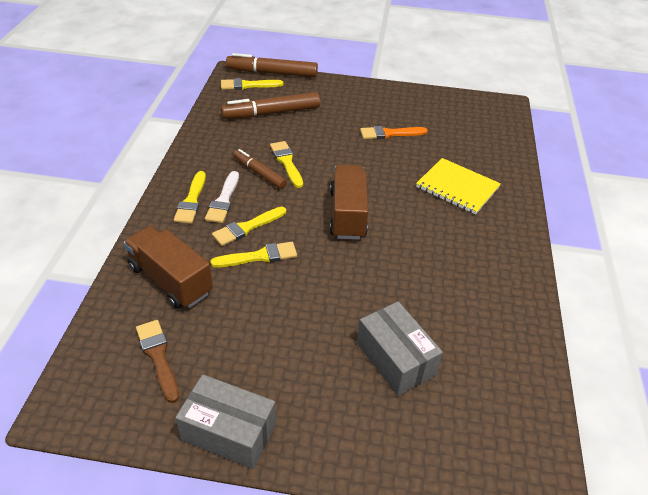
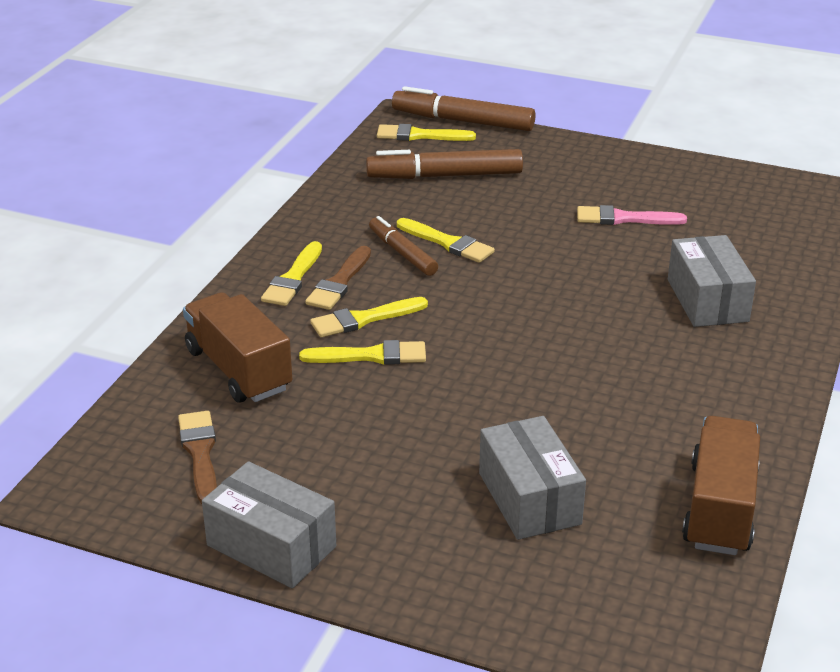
camera: 15 degrees right, 10 degrees down
white brush [205,171,239,223] -> brown brush [305,246,371,310]
yellow brush [270,141,303,188] -> yellow brush turned 135 degrees clockwise [397,218,495,263]
brown truck [330,164,368,240] -> brown truck moved to [682,416,760,555]
orange brush [360,126,428,139] -> pink brush [577,205,687,225]
yellow notebook [416,158,501,215] -> grey box [668,235,756,327]

